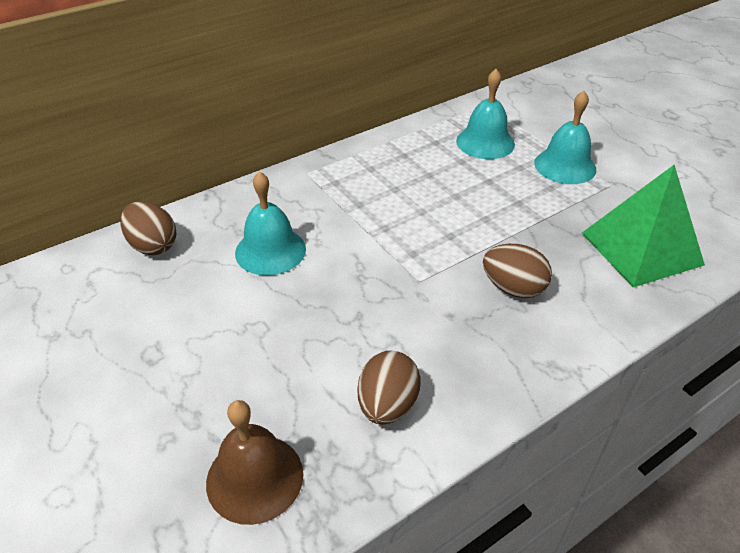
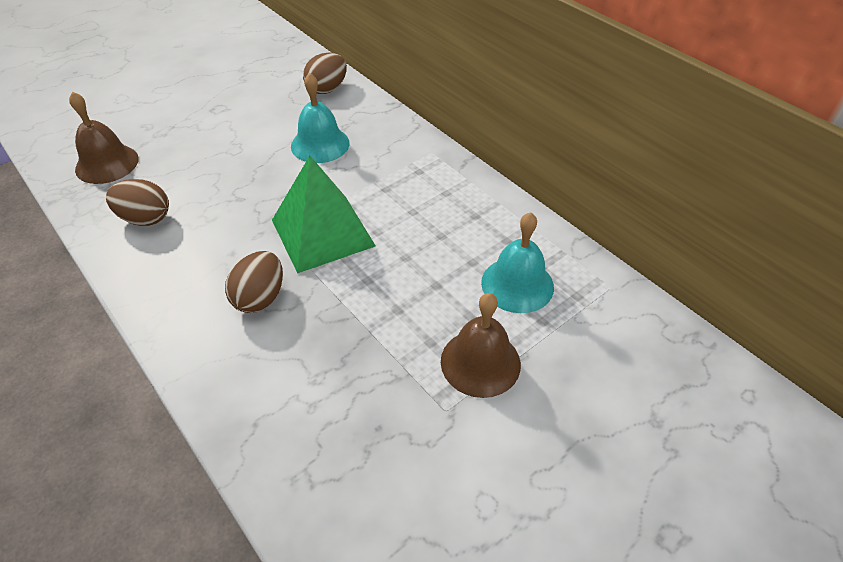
camera: 85 degrees right, 5 degrees up
turquoise bell [534,91,596,184] -> brown bell [441,293,521,398]
green pyramid [582,165,705,287] -> green pyramid moved to [272,156,376,273]

